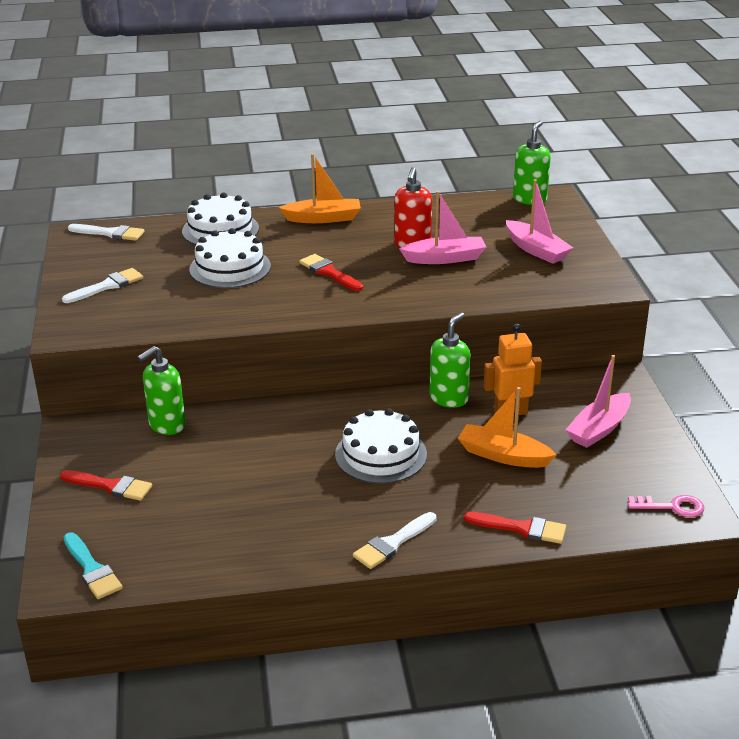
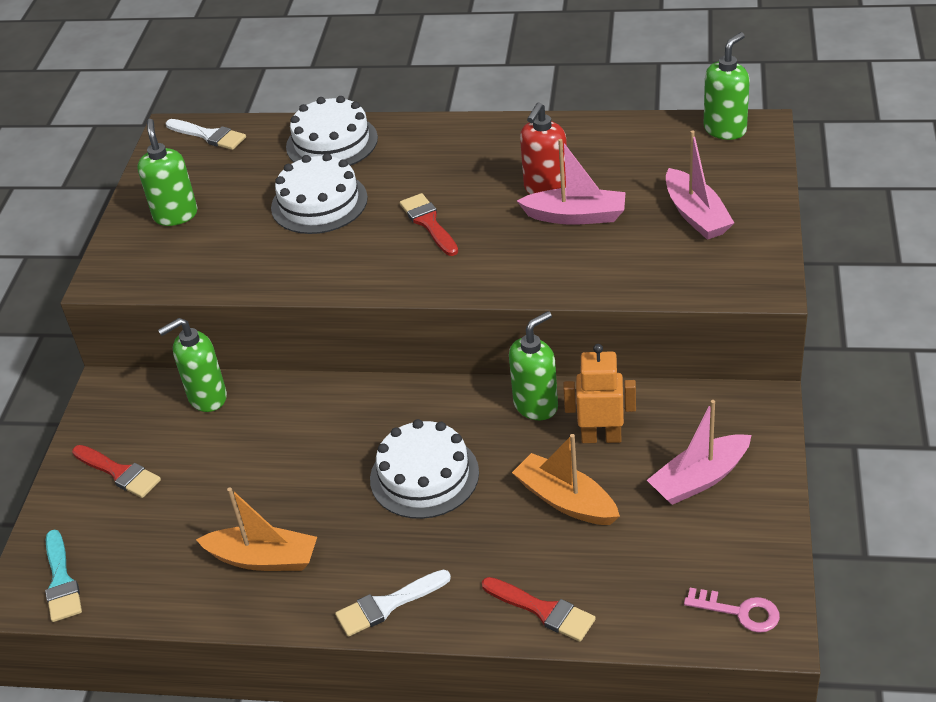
camera: 20 degrees right, 10 degrees up
white brush [62,268,143,303] -> green soap dispenser [137,119,197,226]
orange boat [279,154,361,223] -> orange boat moved to [196,487,317,571]

